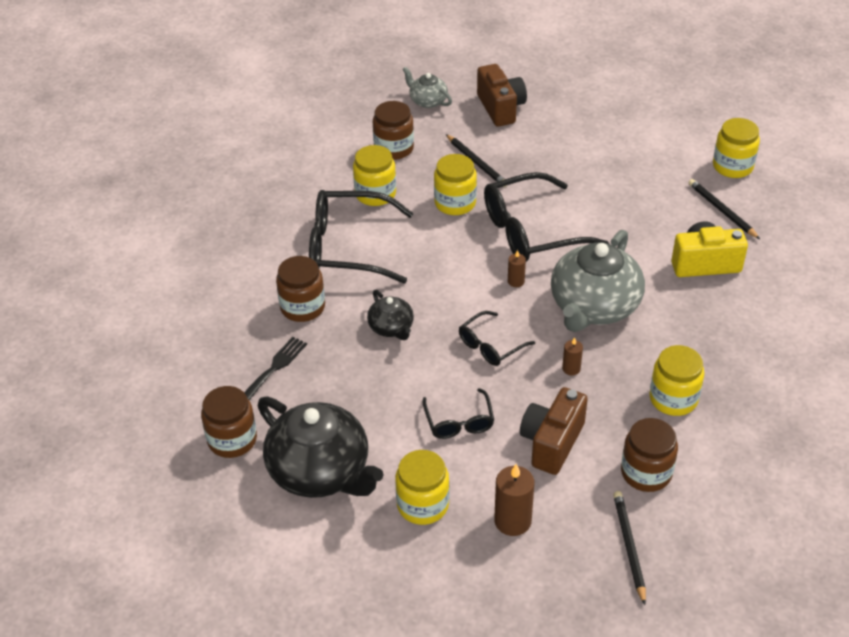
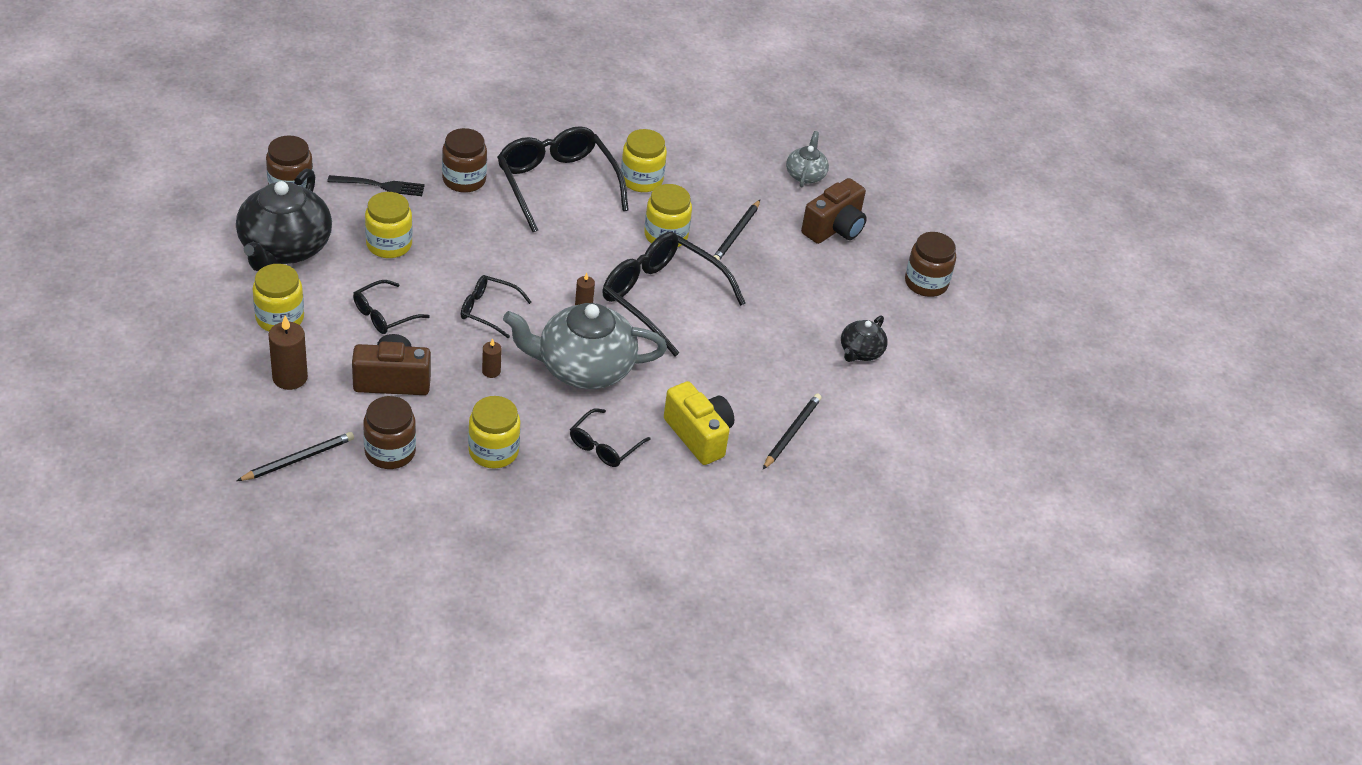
camera: 55 degrees right, 0 degrees up
black teapot [367,290,414,340] -> black teapot moved to [841,316,888,362]
brown jar [373,101,414,160] -> brown jar moved to [905,232,956,297]
yellow jar [713,118,760,178] -> yellow jar moved to [365,192,412,258]
none -> black glasses [570,408,651,467]

